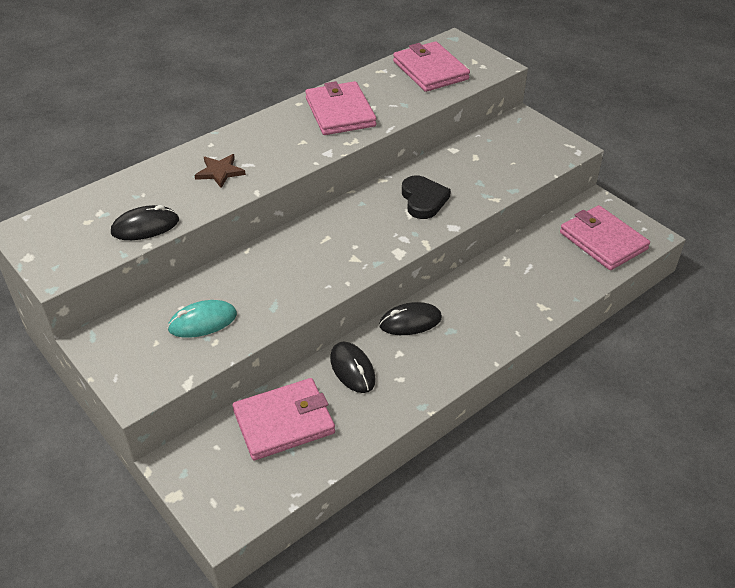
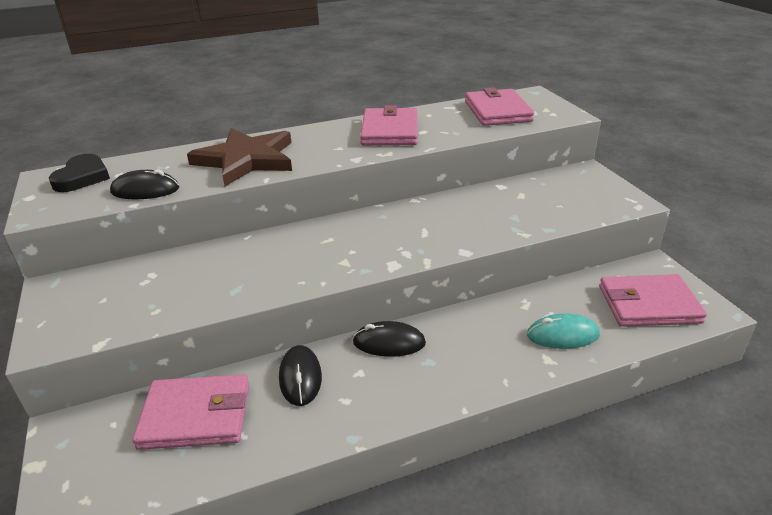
camera: 20 degrees right, 10 degrees down
turquoise mouse [167,300,237,338] -> turquoise mouse moved to [527,314,600,349]
brown star [194,154,246,188] -> brown star [187,128,292,186], size x2.16
black heart [402,176,451,219] -> black heart moved to [49,154,110,192]
pink wallet [560,205,650,270] -> pink wallet turned 75 degrees counterclockwise [599,274,707,327]

